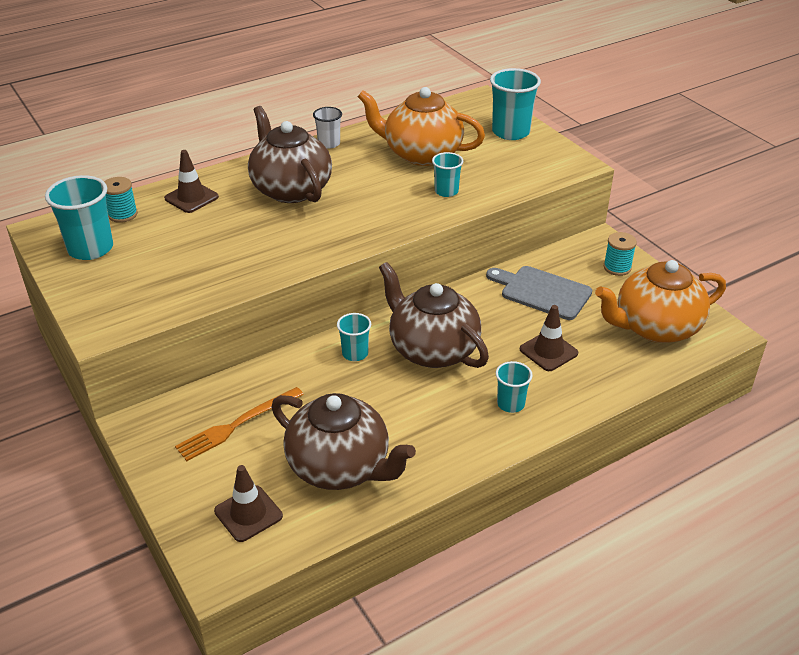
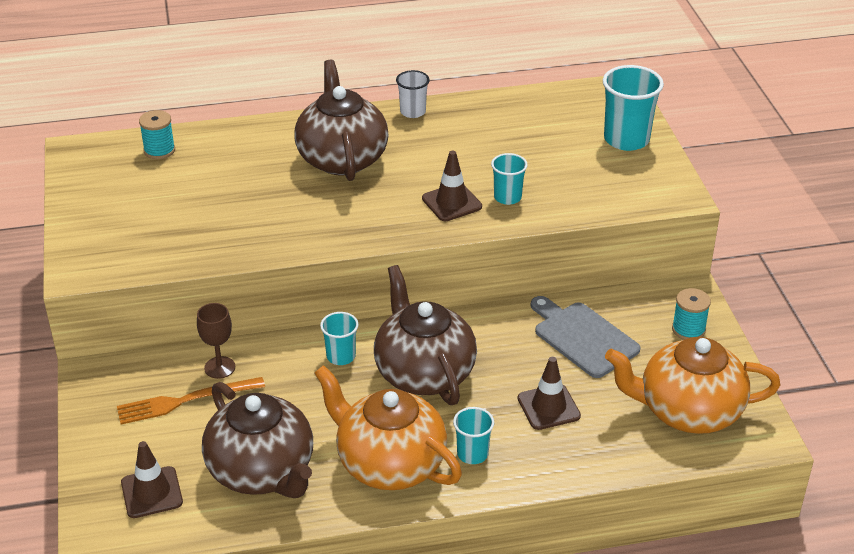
camera: 20 degrees right, 0 degrees up
turquoise cup [45,175,113,260] -> none
brown traffic cone [164,150,219,213] -> brown traffic cone moved to [422,151,482,221]
orange teapot [358,87,485,166] -> orange teapot moved to [314,365,462,490]
none -> brown goblet [197,303,235,379]

